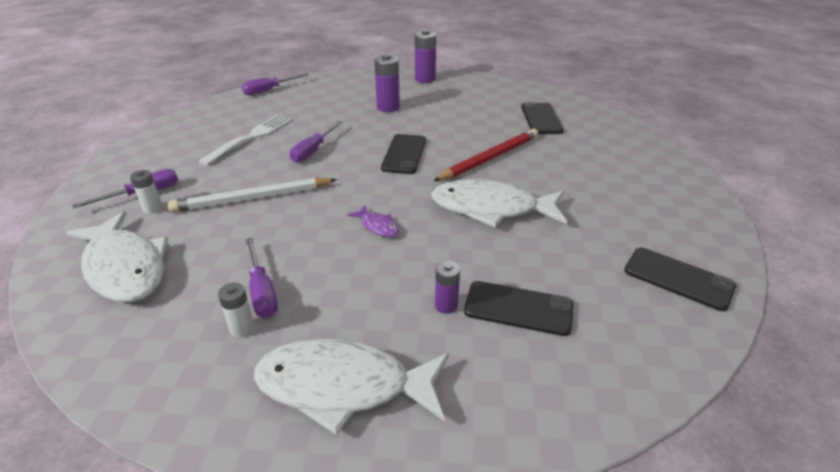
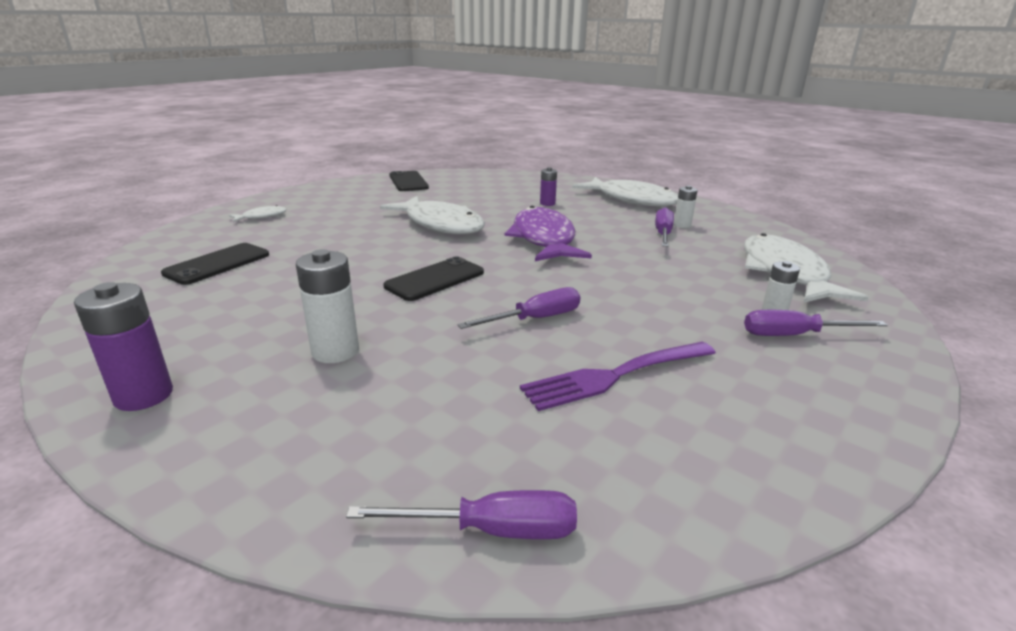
camera: 145 degrees left, 10 degrees down
white pencil [168,177,337,212] -> none
white fork [199,115,292,166] -> purple fork [520,342,716,411]
purple fish [348,206,399,237] -> purple fish [505,206,592,261], size x2.29
purple battery [374,54,400,112] -> white battery [296,249,359,363]
red pencil [434,129,538,181] -> none
black phone [464,281,574,336] -> none
none -> white fish [229,205,286,222]

